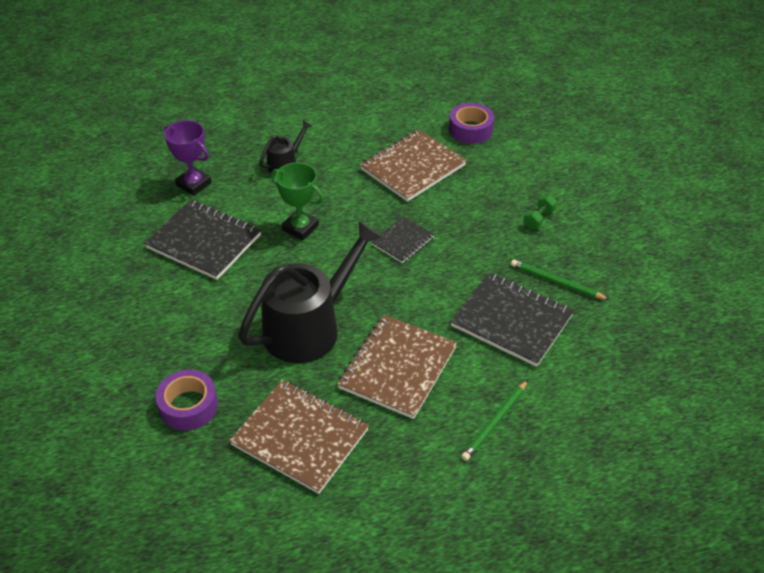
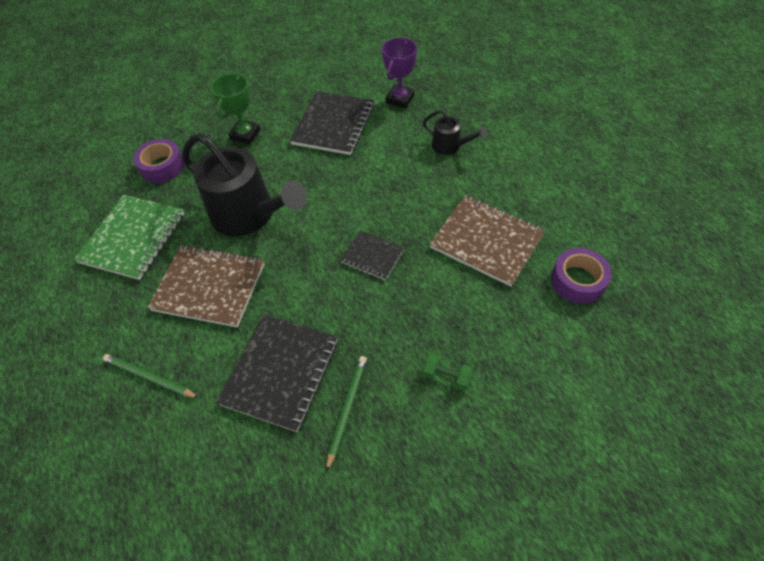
camera: 80 degrees right, 10 degrees up
brown notebook [229,380,369,494] -> green notebook [74,195,184,280]
green trophy [271,162,324,240] -> green trophy moved to [211,74,260,144]

